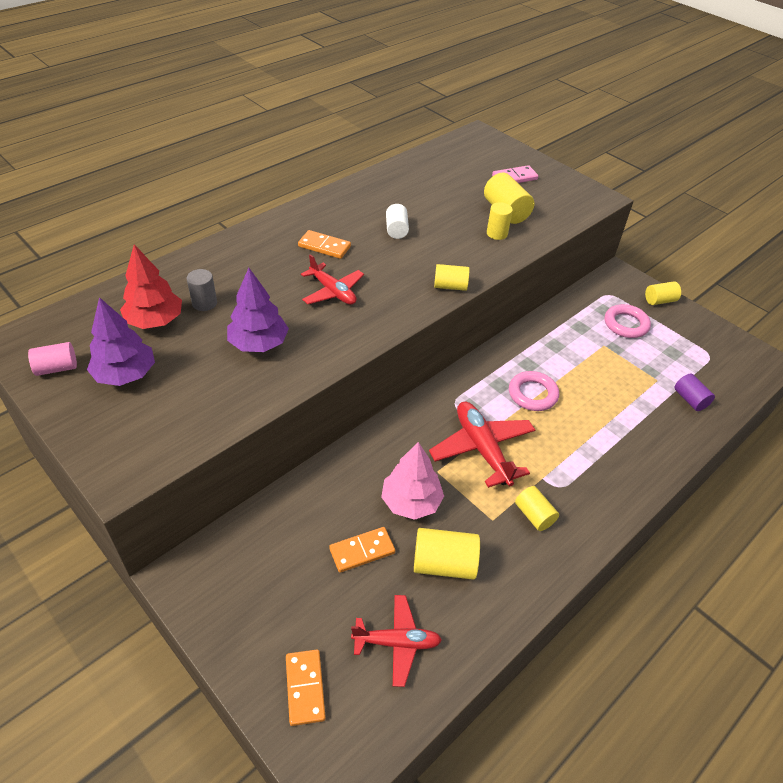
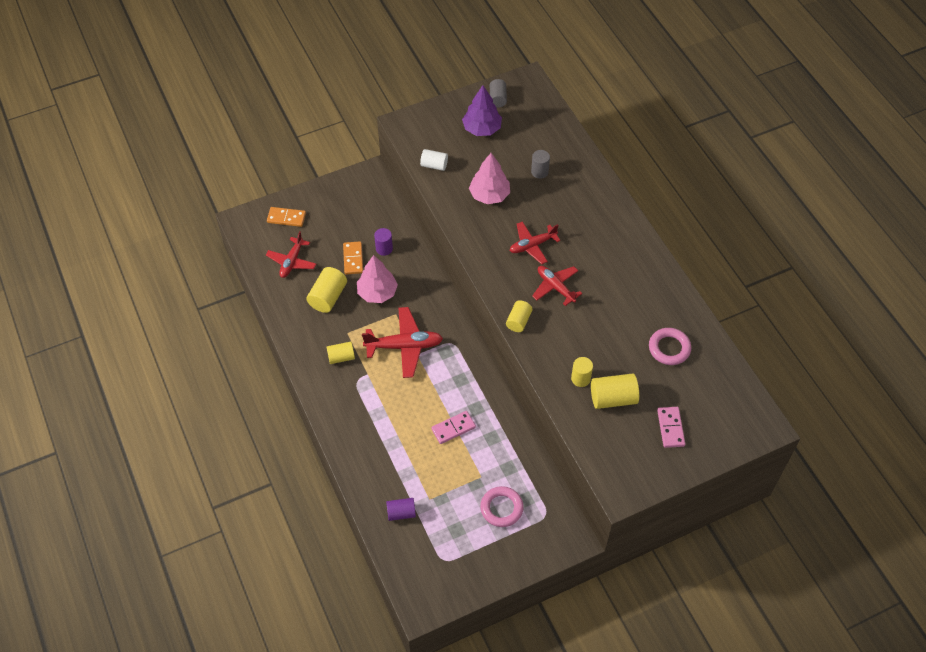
camera: 110 degrees right, 10 degrees up
pink cylinder [28,342,77,376] -> grey cylinder [490,79,507,107]
red tree [120,244,182,329] -> none
purple tree [227,268,289,352] -> pink tree [469,153,510,204]
orange domino [298,230,351,259] -> none
white cylinder [386,204,409,239] -> white cylinder moved to [420,149,448,171]
pink ring [509,371,559,411] -> pink ring moved to [649,328,691,365]
yellow cylinder [645,281,681,305] -> none
none -> purple cylinder [374,228,393,256]
none -> pink domino [431,411,476,444]
none -> red plane [532,266,582,306]

